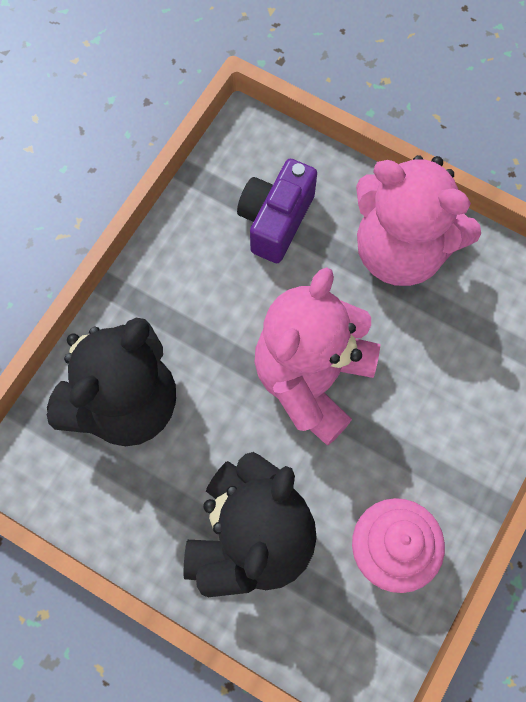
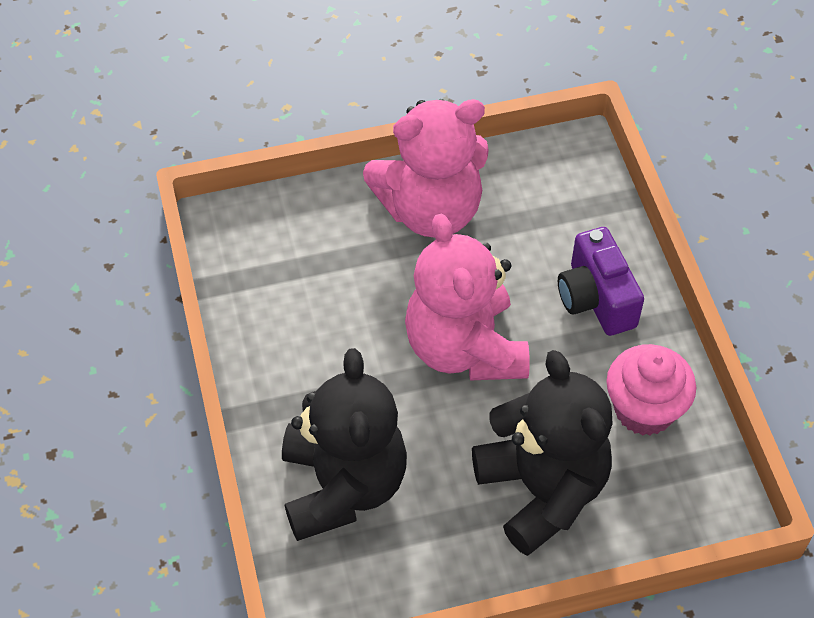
camera: 45 degrees left, 15 degrees down
purple camera [237,159,317,263] -> purple camera moved to [558,227,644,336]

